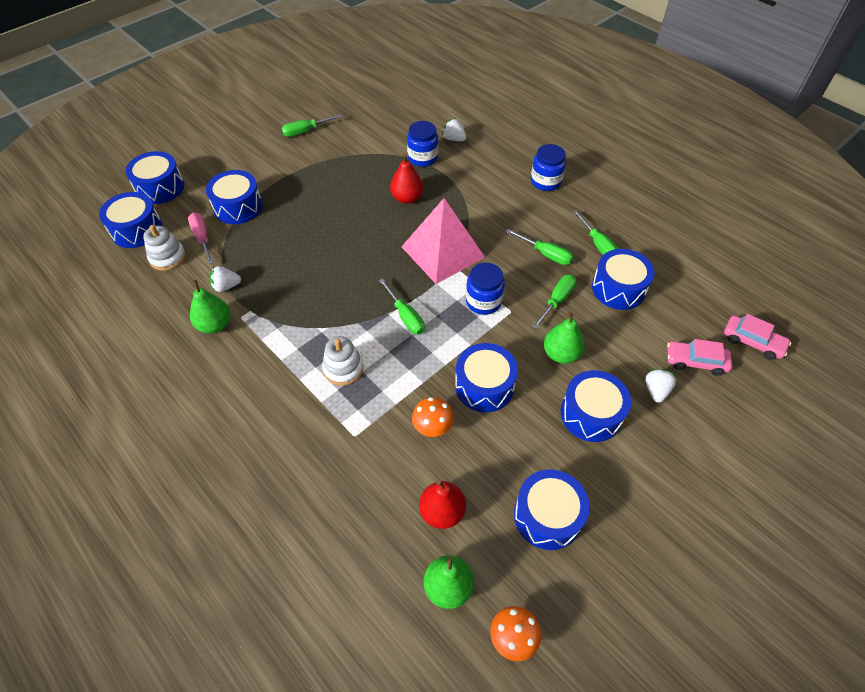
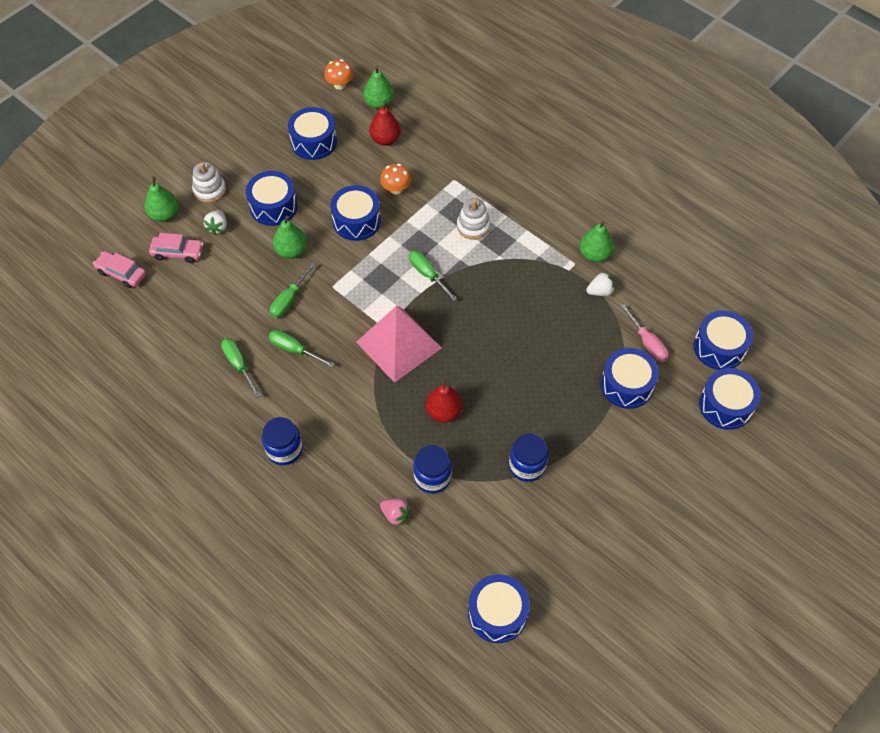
camera: 175 degrees right, 5 degrees up
white stacking toy [143,225,186,271] -> white stacking toy moved to [192,162,226,203]
green screwdriver [282,114,342,137] -> none
white strawberry [442,119,466,141] -> pink strawberry [380,498,411,527]
blue jar [466,263,505,315] -> blue jar moved to [509,433,548,482]
blue drum [592,249,655,310] -> blue drum moved to [468,574,530,643]
none -> green pear [145,176,179,222]

